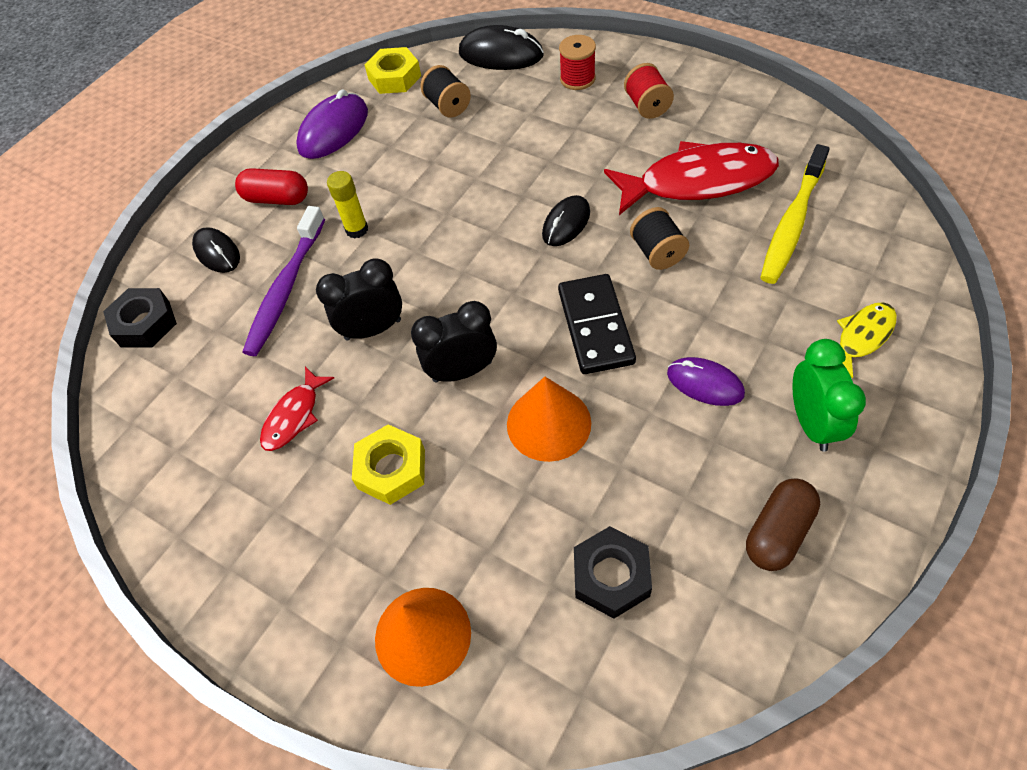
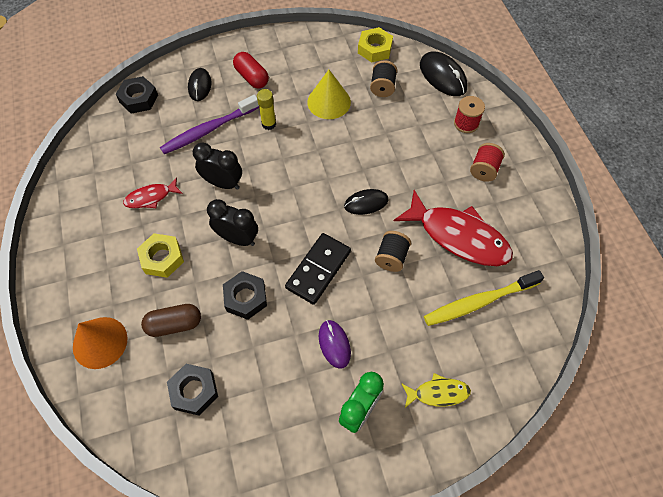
camera: 35 degrees right, 5 degrees up
purple mouse [296,90,368,159] -> none
orange cone [507,377,591,462] -> black nut [223,271,267,320]
brown capsule [746,478,820,571] -> brown capsule moved to [141,304,201,337]
none -> yellow cone [307,70,351,119]

